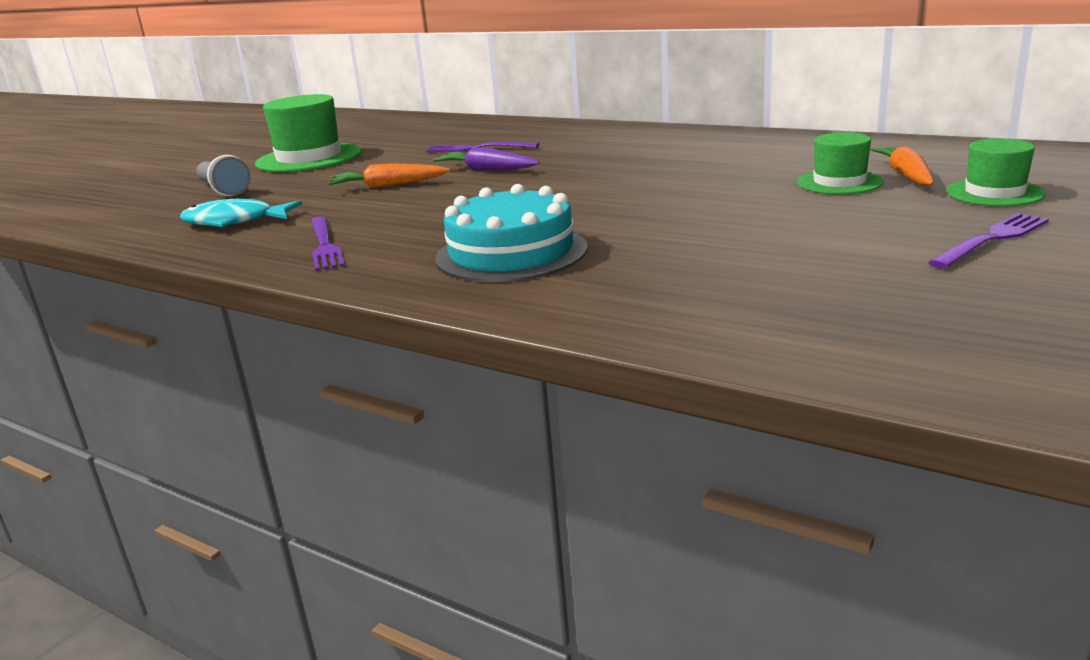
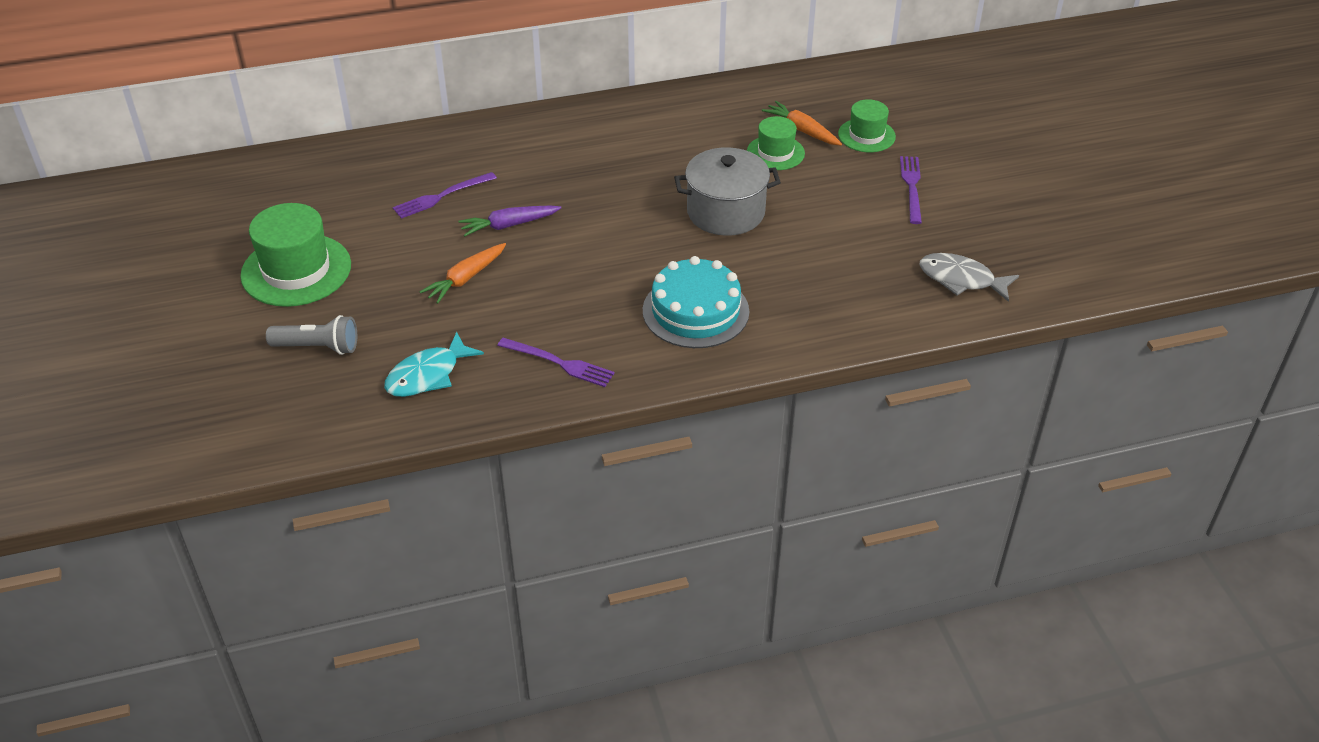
camera: 50 degrees left, 20 degrees up
none -> grey pot [674,147,781,236]
none -> grey fish [920,253,1019,302]

